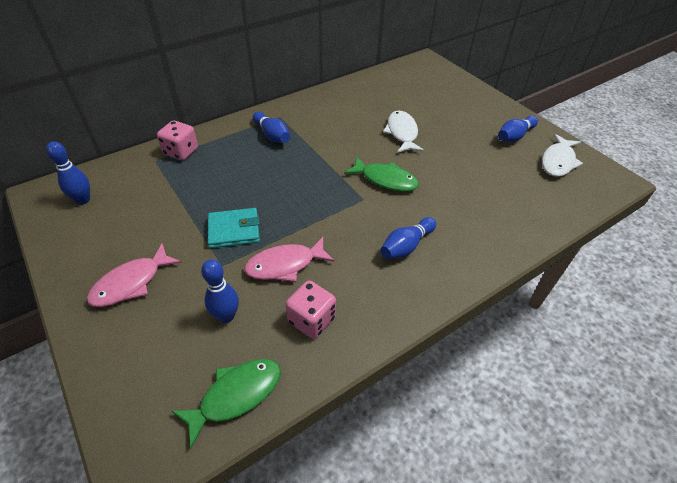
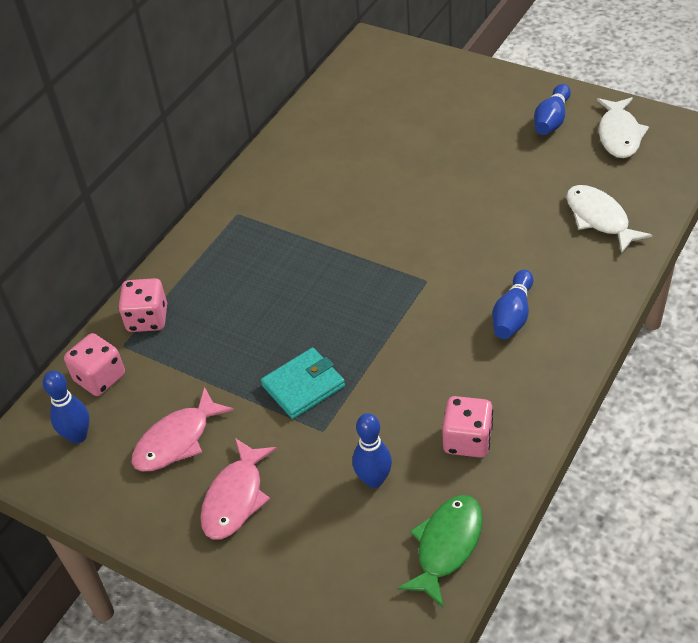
camera: 20 degrees left, 0 degrees up
pink fish [244,237,335,282] -> pink fish moved to [132,387,234,471]
blue bowling pin [253,112,290,143] -> none
green fish [344,156,419,192] -> none
white fish [383,110,424,153] -> white fish moved to [566,185,652,254]
none -> pink dice [64,333,125,396]

